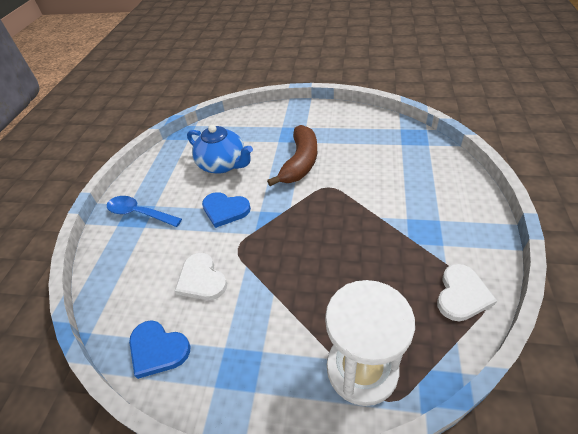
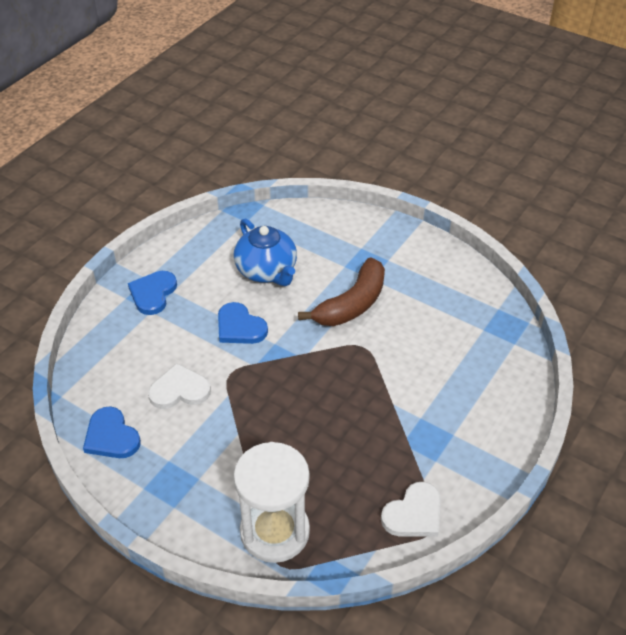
camera: 20 degrees right, 0 degrees up
blue spoon [107,196,182,227] -> blue heart [128,271,177,315]
white heart [175,253,227,300] -> white heart turned 90 degrees clockwise [148,363,211,409]

